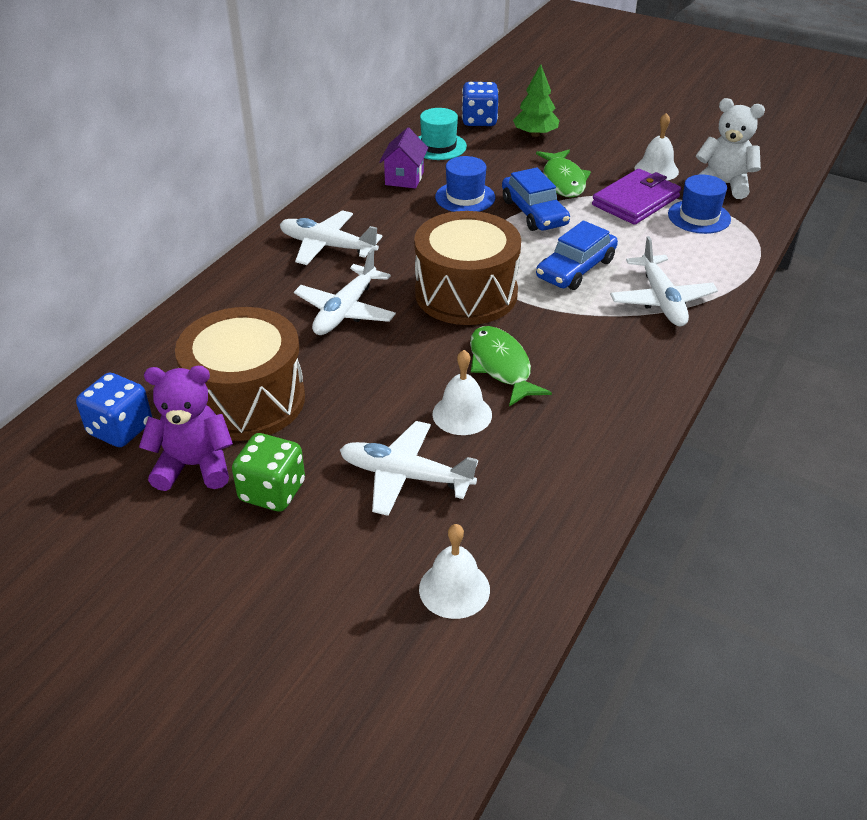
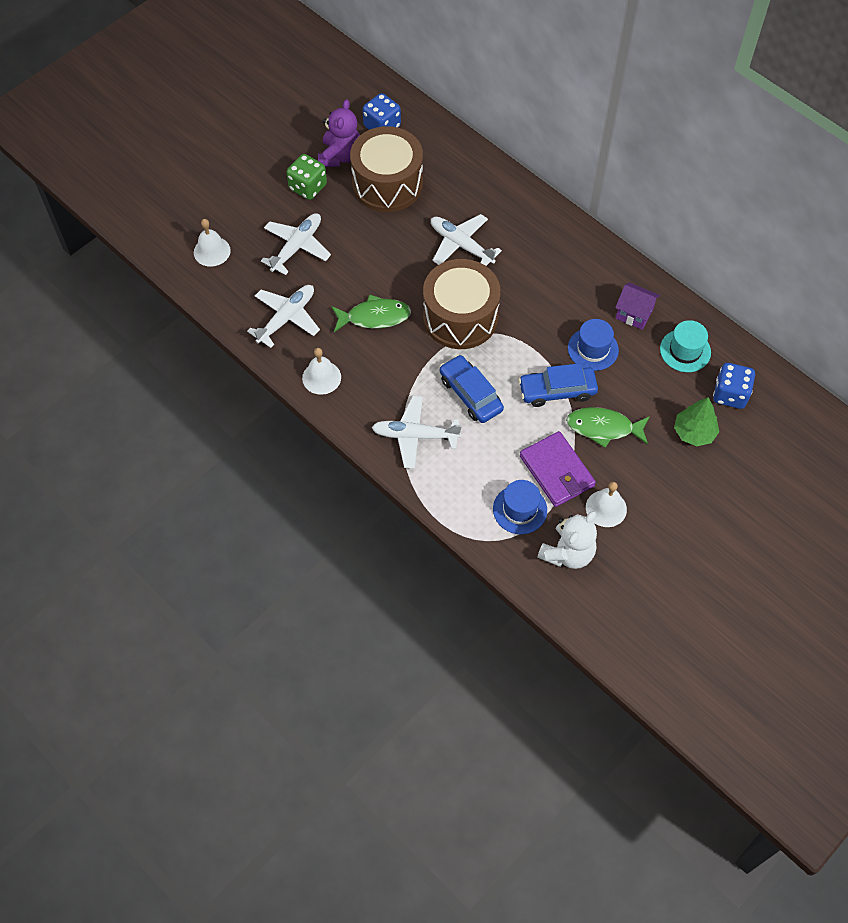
camera: 105 degrees right, 20 degrees up
white plane [280,210,383,265] -> white plane moved to [247,285,320,348]
white bell [432,350,492,435] -> white bell moved to [302,348,341,395]

